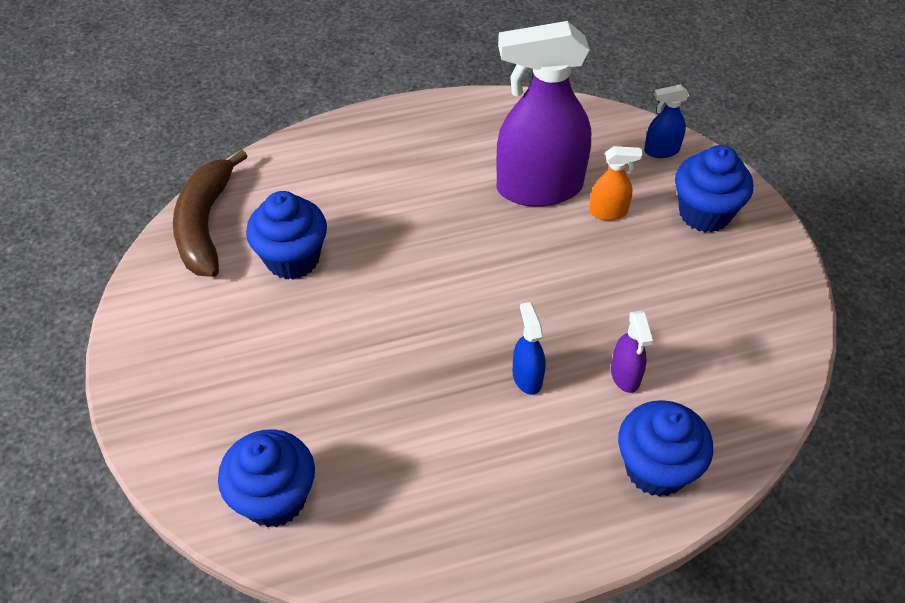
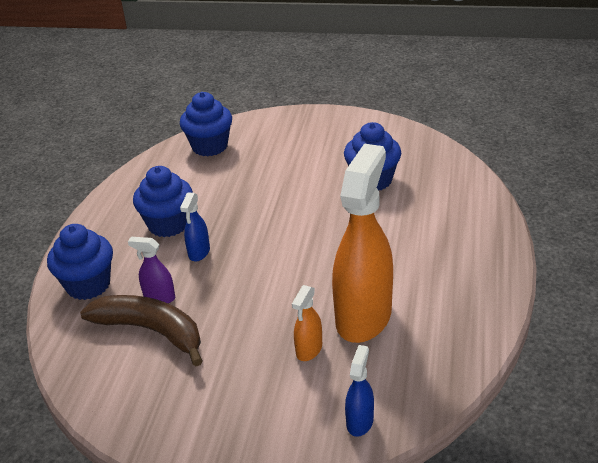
camera: 120 degrees right, 15 degrees down
brown banana [173,150,248,277] -> brown banana moved to [80,295,203,366]
purple spray bottle [496,21,591,207] -> orange spray bottle [332,144,393,343]
blue spray bottle [513,302,545,395] -> blue spray bottle turned 90 degrees clockwise [180,192,210,261]
blue cupcake [675,145,753,233] -> blue cupcake moved to [133,166,193,237]

